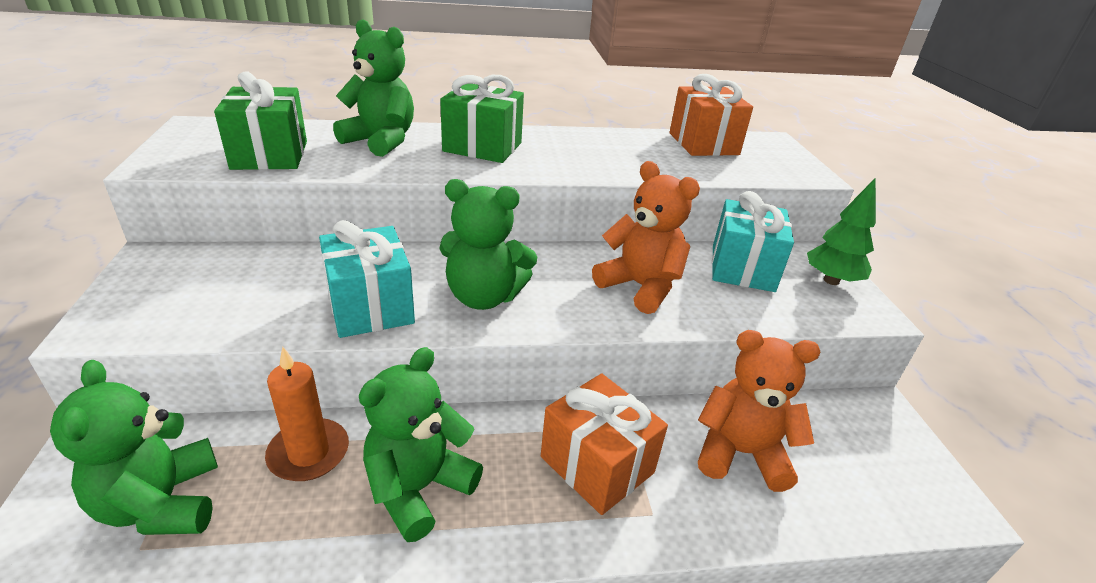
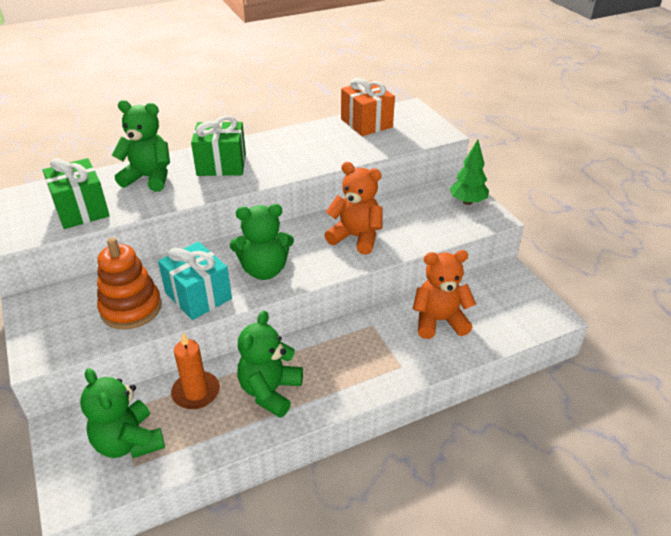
camera: 15 degrees left, 5 degrees up
orange gift [541,374,668,515] -> none
turquoise gift [712,191,794,292] -> none
none -> orange stacking toy [97,238,162,330]

